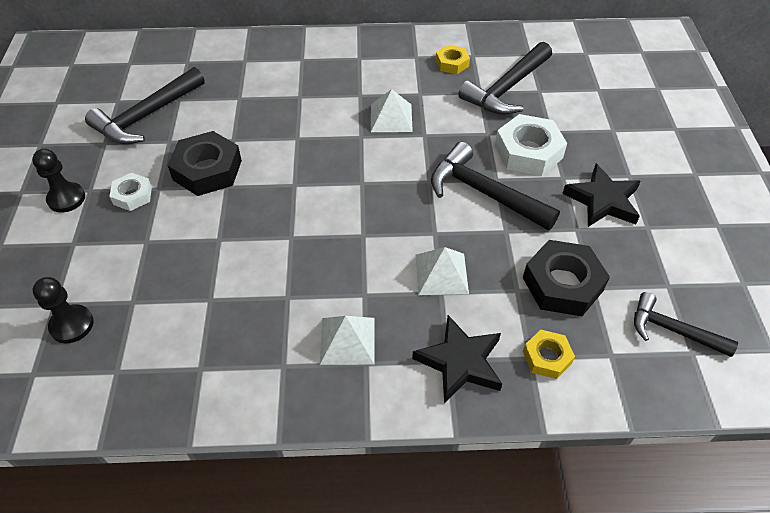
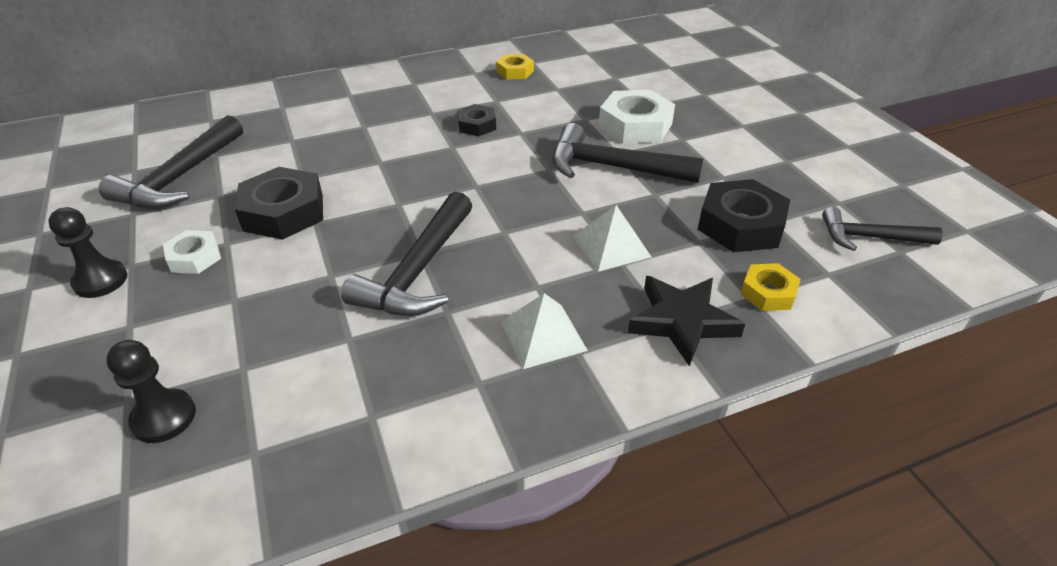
camera: 20 degrees left, 10 degrees down
white pyramid [371,89,413,132] -> black nut [457,104,496,136]
black hammer [458,42,552,115] -> black hammer moved to [341,191,472,316]
black star [562,164,641,227] -> none

